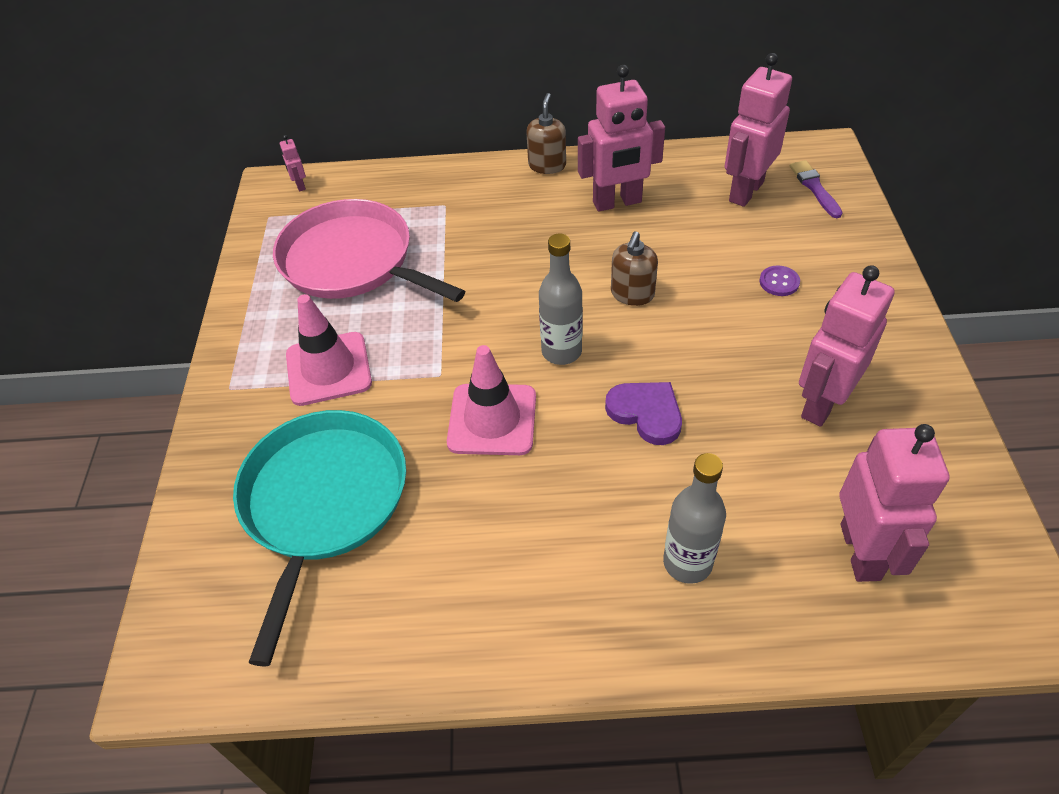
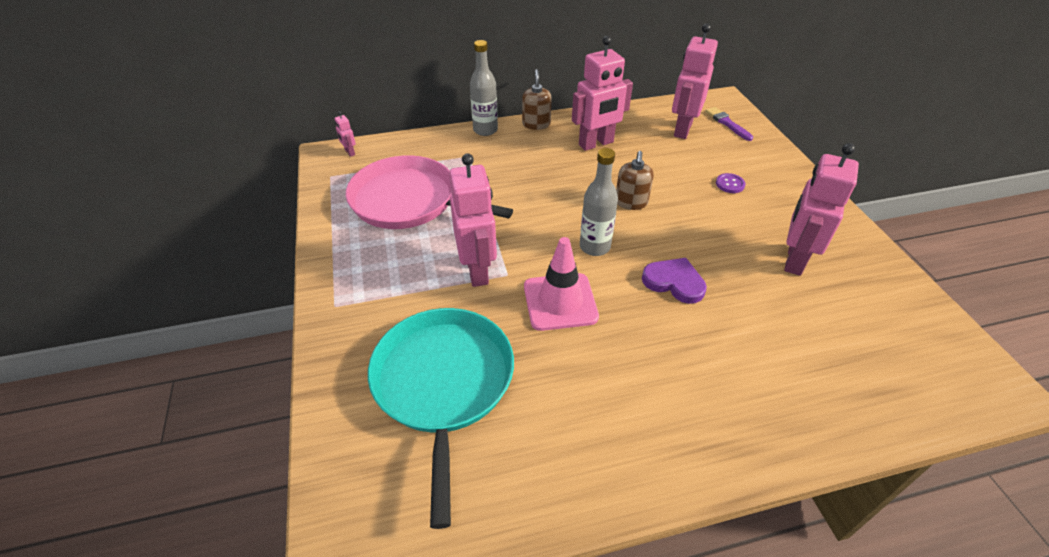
camera: 15 degrees left, 5 degrees down
pink traffic cone [286,294,372,406] -> none
grey bottle [663,453,726,584] -> grey bottle moved to [470,40,498,136]
pink robot [839,424,950,582] -> pink robot moved to [449,153,497,287]

